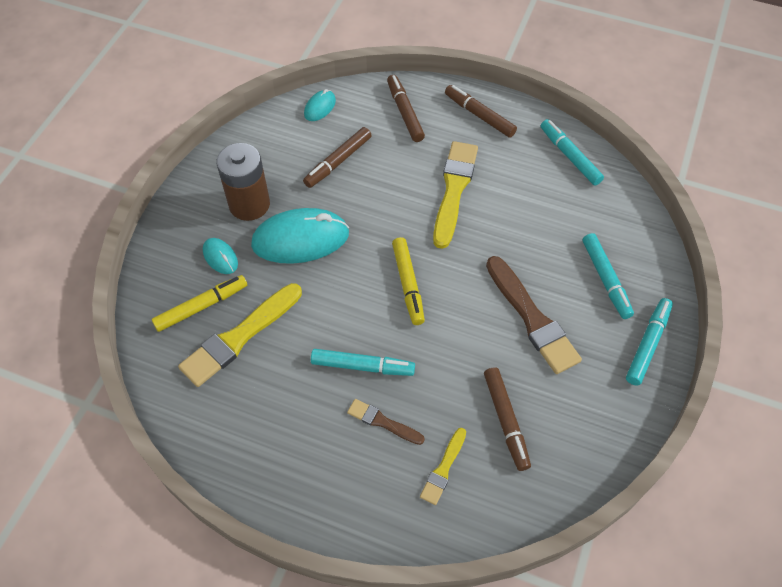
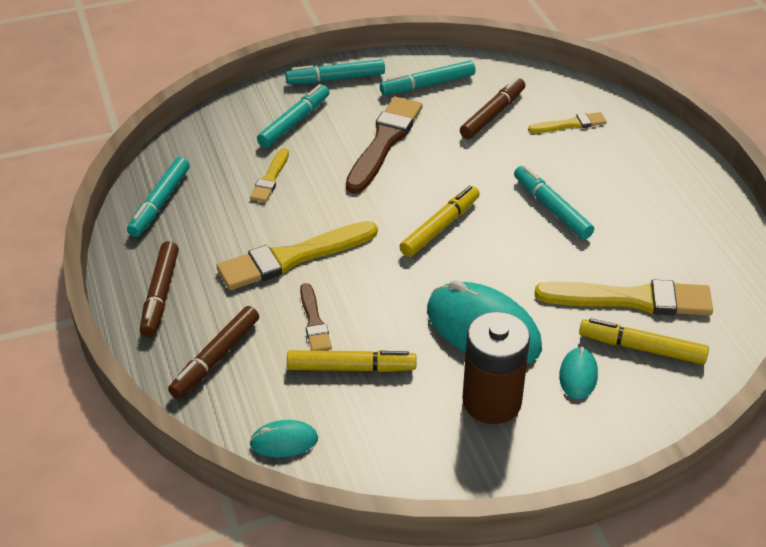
camera: 130 degrees left, 15 degrees down
brown marker [303,127,372,188] -> yellow marker [287,350,416,372]
brown brush [347,399,425,445] -> brown brush moved to [300,283,332,351]
none -> yellow brush [250,148,289,202]
none -> turquoise marker [380,60,475,95]

